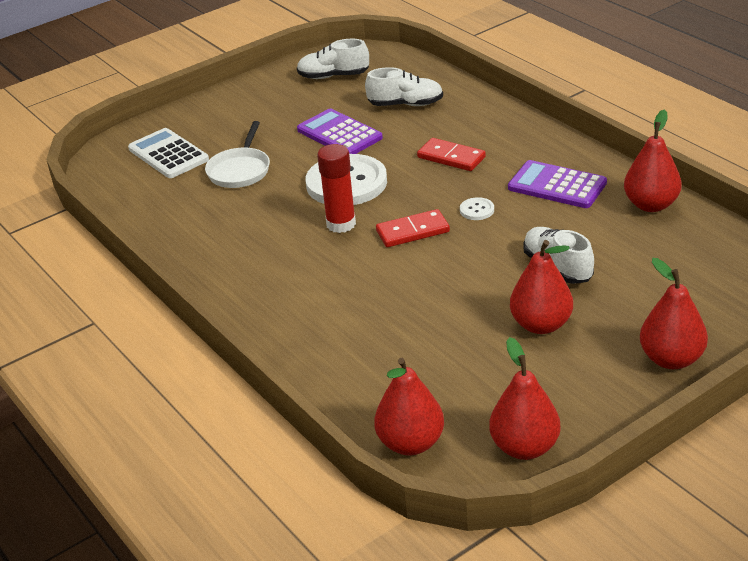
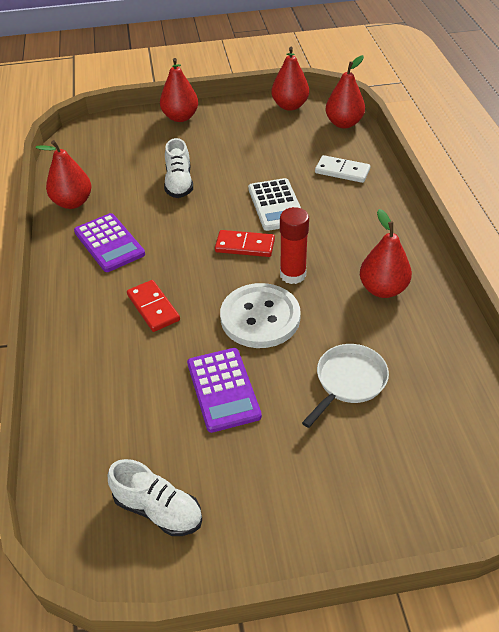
camera: 155 degrees left, 10 degrees up
white calculator [128,128,209,178] -> white calculator moved to [248,178,301,231]
white shoe [365,67,443,106] -> none
white button [460,197,494,220] -> none
red pear [510,240,573,334] -> red pear moved to [360,209,412,298]
none -> white domino [315,155,370,183]

